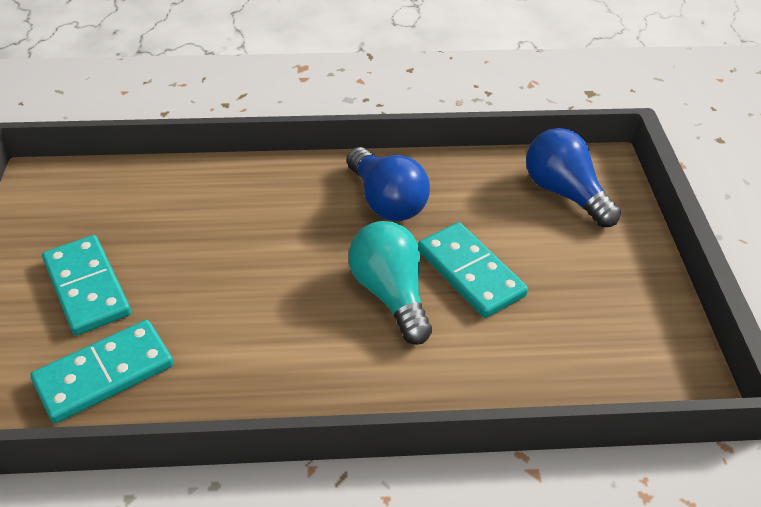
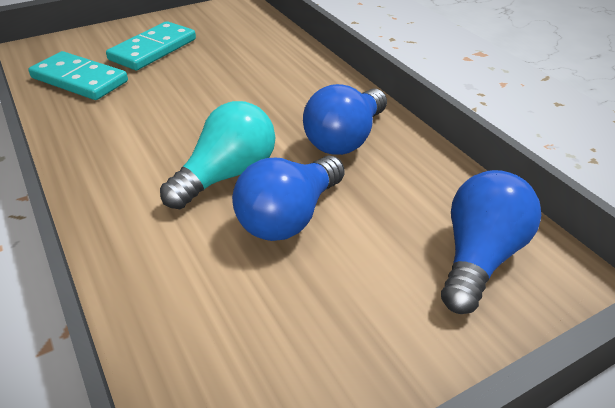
camera: 65 degrees right, 5 degrees down
turquoise domino [418,222,528,318] -> blue light bulb [232,155,345,241]

